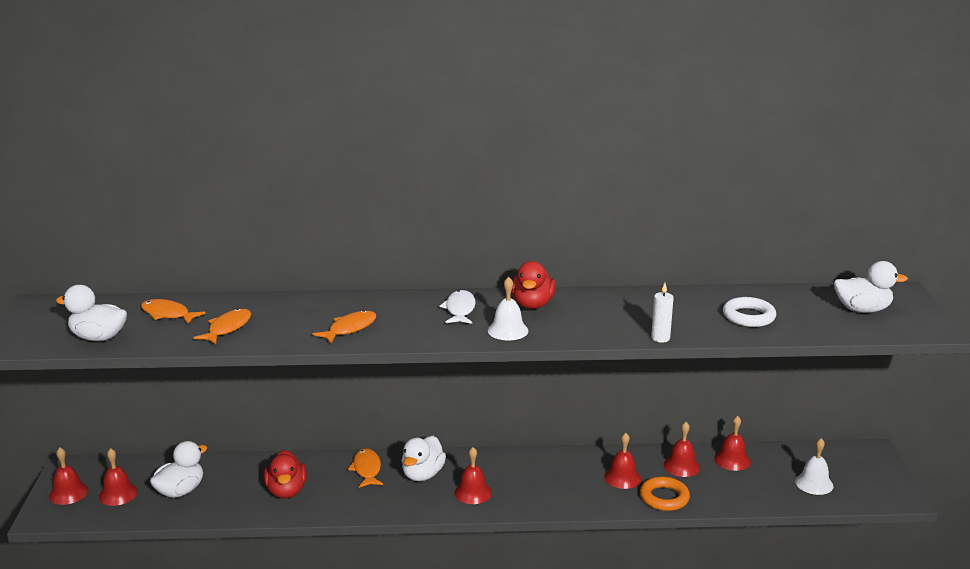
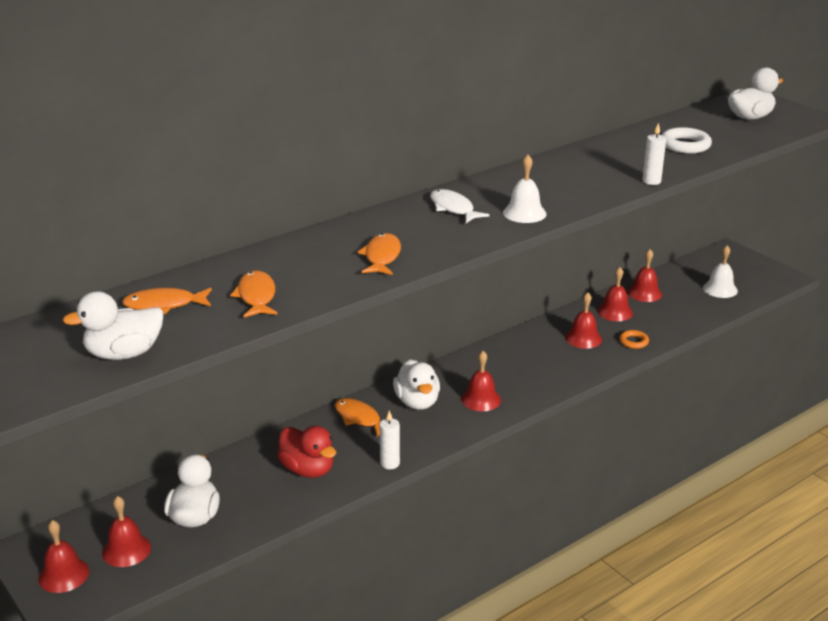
camera: 35 degrees left, 5 degrees up
red duck [512,261,556,309] -> none
orange ring [640,476,690,511] -> orange ring [619,330,649,349], size x0.61
none -> white candle [380,410,400,469]

